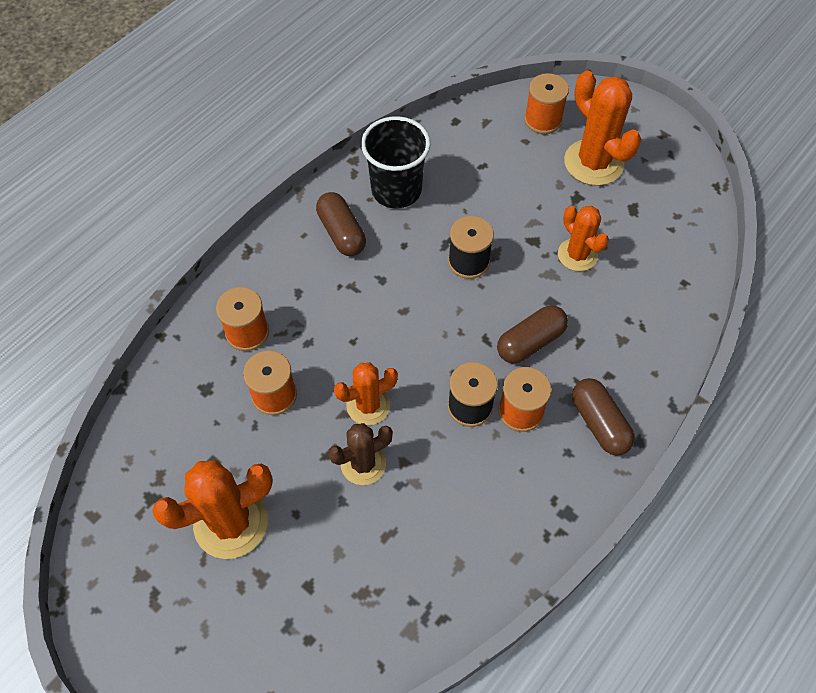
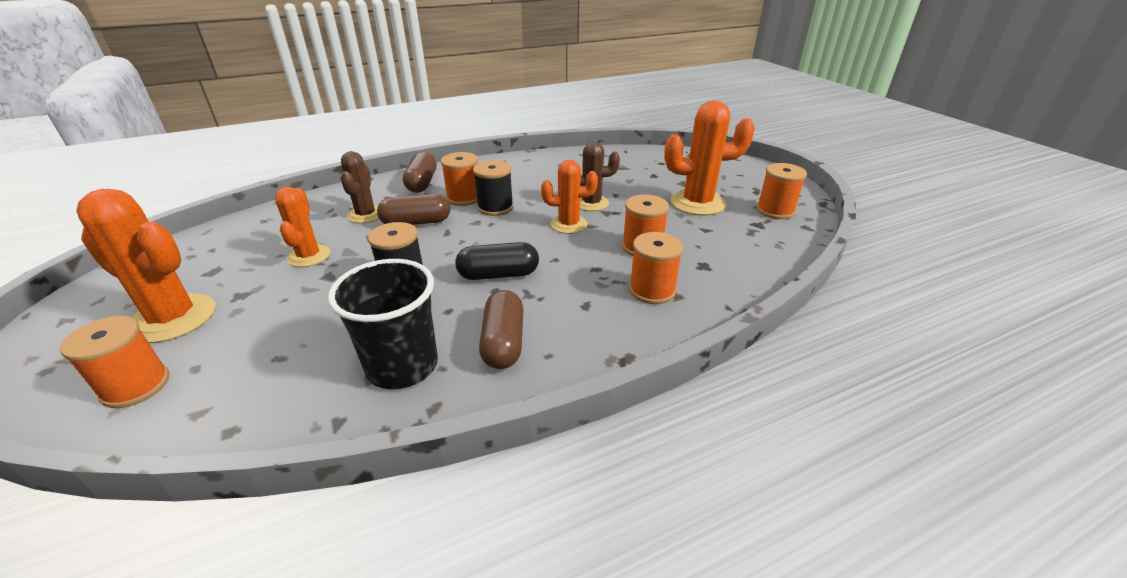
camera: 155 degrees left, 25 degrees down
orange cactus [564,71,641,186] -> orange cactus turned 60 degrees counterclockwise [76,189,215,343]
none -> brown cactus [341,151,379,223]
none -> black capsule [455,242,539,280]
none -> orange spool [757,163,807,219]

